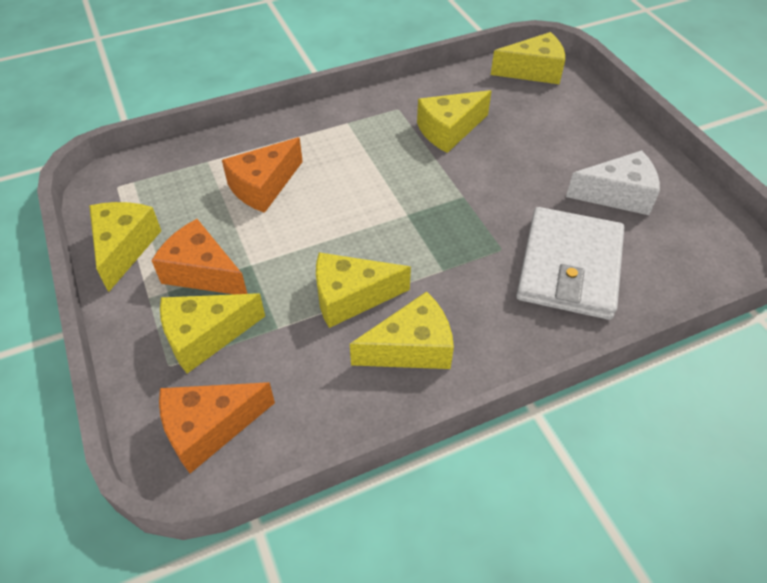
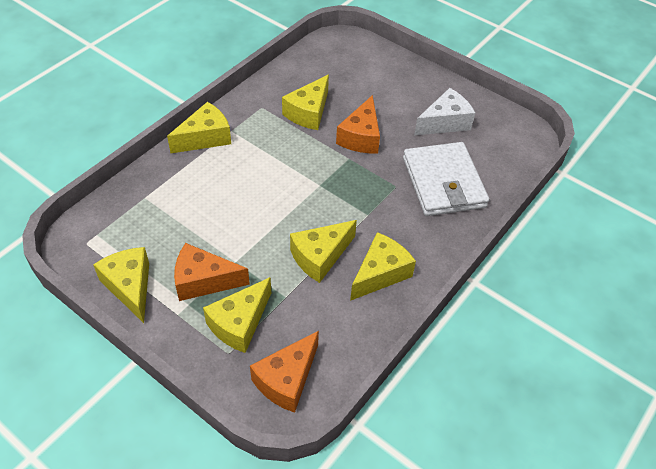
camera: 30 degrees left, 0 degrees up
orange cheese [222,137,303,213] -> orange cheese moved to [336,95,380,154]
yellow cheese [491,32,565,84] -> yellow cheese moved to [167,102,231,153]

